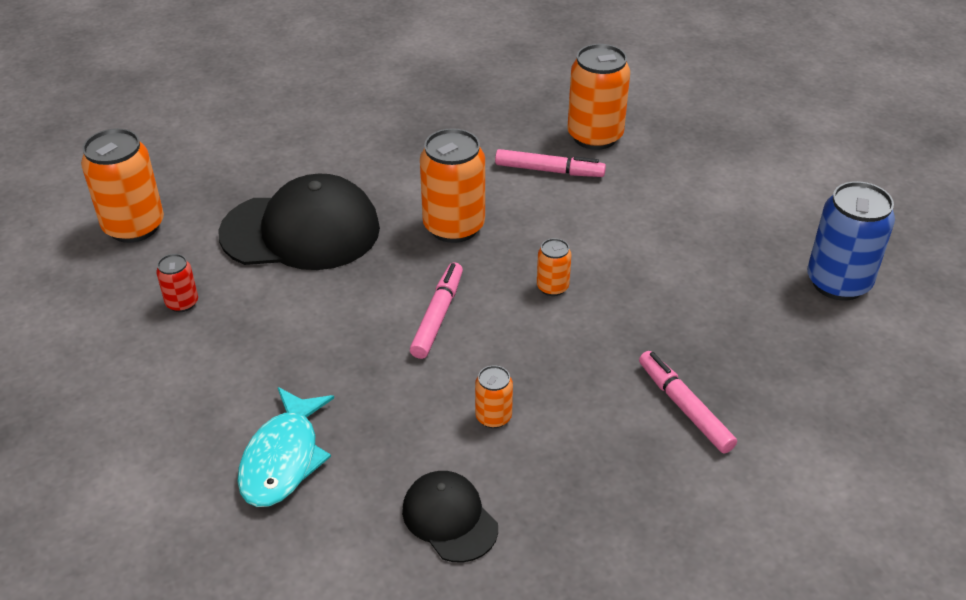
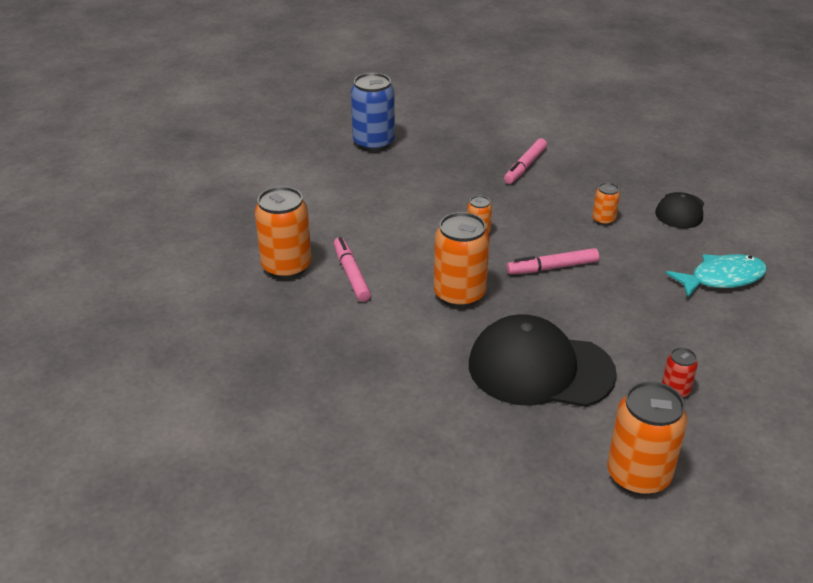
camera: 120 degrees left, 5 degrees down
black cap [218,174,380,270] -> black cap turned 45 degrees counterclockwise [469,314,617,407]

